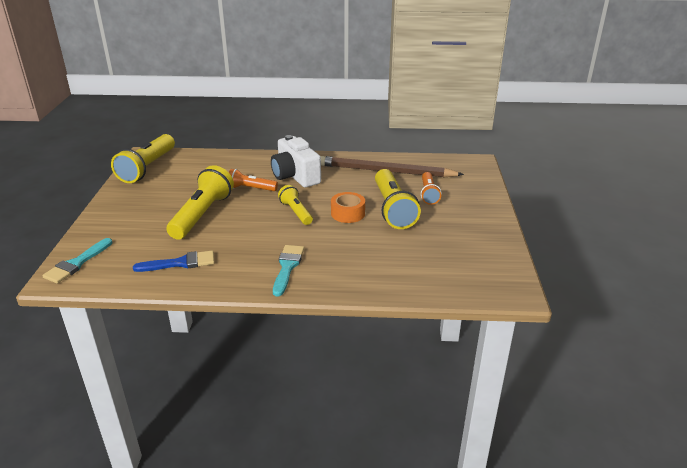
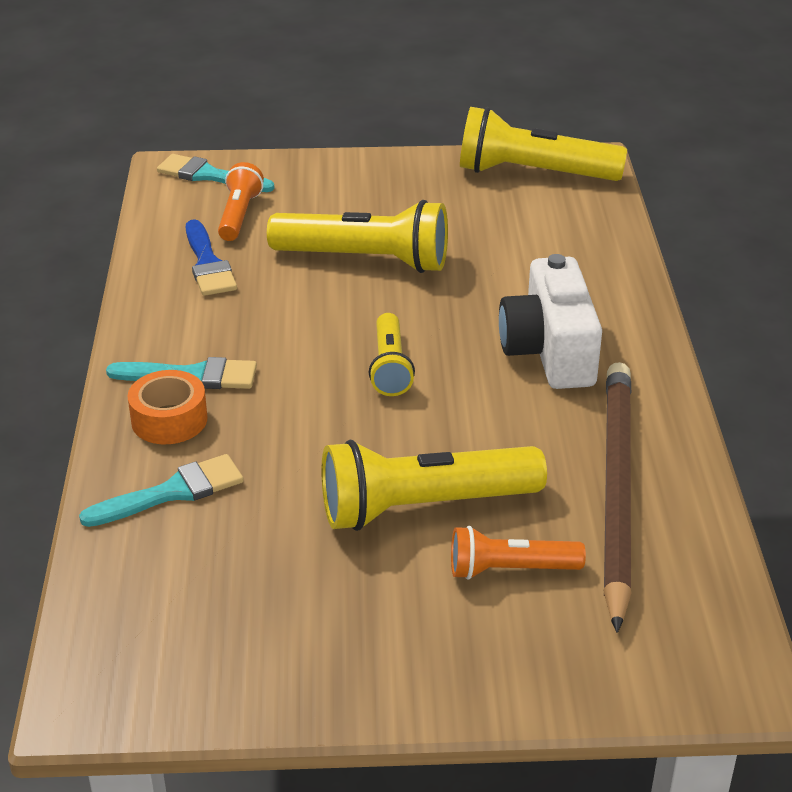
camera: 85 degrees right, 5 degrees up
orange flashlight [229,169,278,191] -> orange flashlight moved to [218,162,264,241]
white camera [271,135,321,187] -> white camera turned 60 degrees counterclockwise [499,254,602,389]
yellow flashlight [278,185,313,225] -> yellow flashlight turned 120 degrees clockwise [369,313,415,396]
orange tape [331,192,365,223] -> orange tape moved to [127,370,208,444]
none -> turquoise brush [79,454,244,527]

